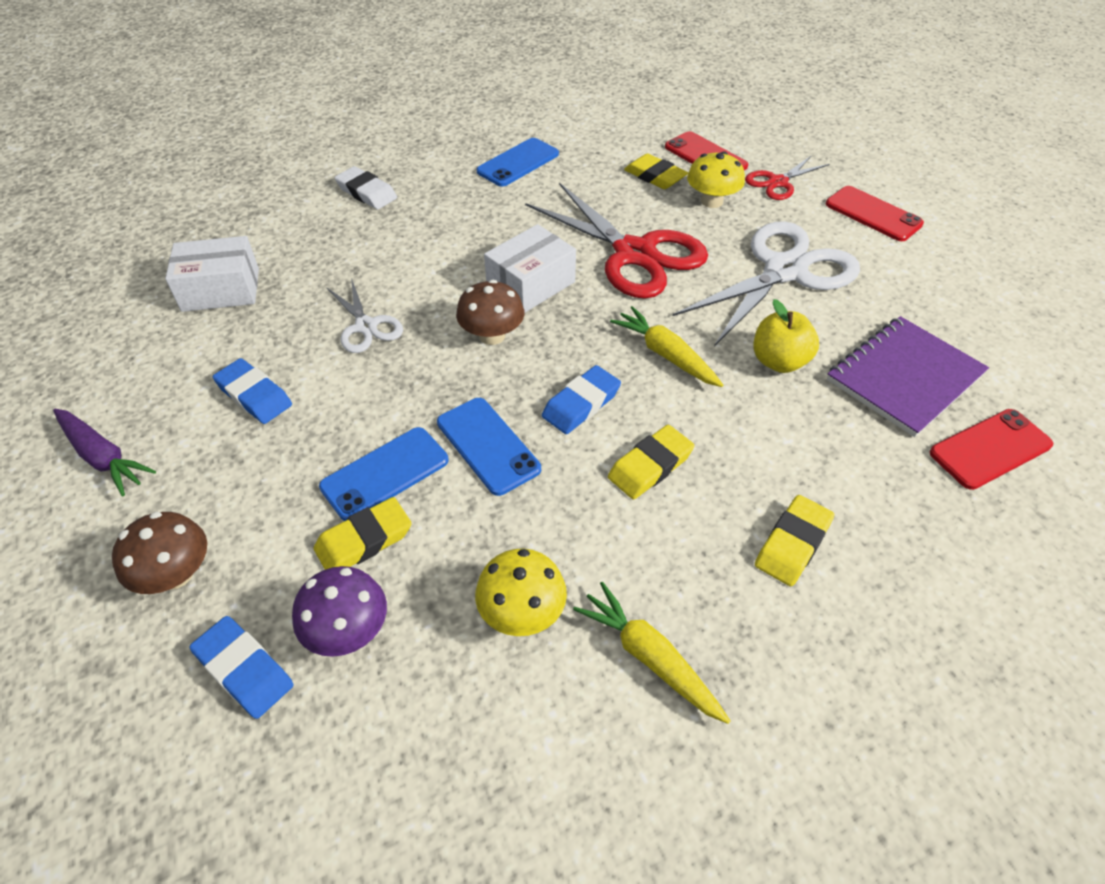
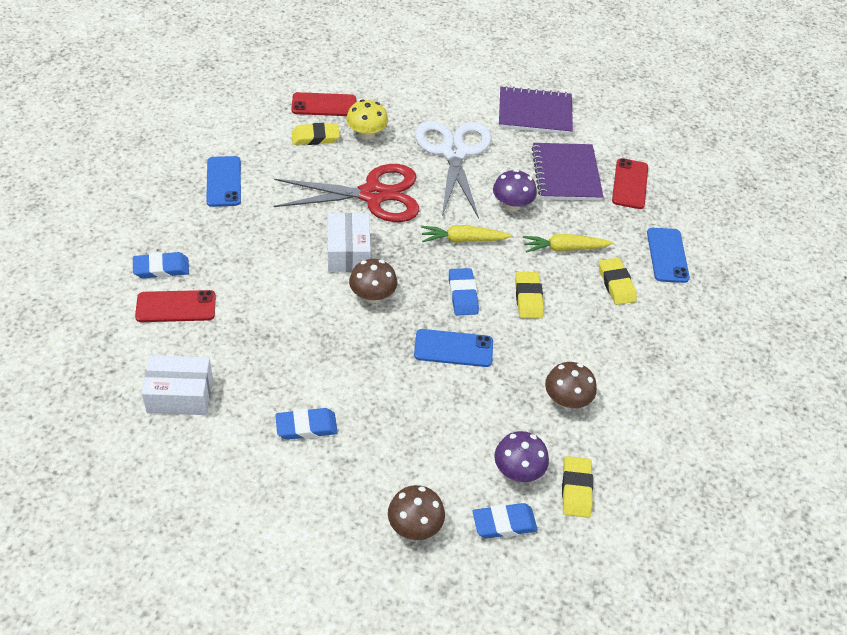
camera: 55 degrees left, 0 degrees up
purple carrot [53,409,156,496] -> none
white box [165,236,259,312] -> white box turned 60 degrees clockwise [142,355,213,415]
yellow eraser [314,497,412,570] -> yellow eraser moved to [562,456,593,518]
blue phone [319,427,449,521] -> blue phone moved to [647,228,690,283]
white scissors [326,278,403,353] -> none
white eraser [335,166,397,209] -> blue eraser [133,252,189,279]
yellow mushroom [475,549,567,636] -> brown mushroom [545,362,597,408]
yellow carrot [573,582,731,724] -> yellow carrot moved to [523,234,613,253]
red scissors [745,155,829,200] -> none
yellow apple [753,299,819,373] -> purple mushroom [493,169,537,211]
red phone [826,186,924,241] -> red phone moved to [135,290,216,322]
none -> purple notebook [499,86,573,135]

